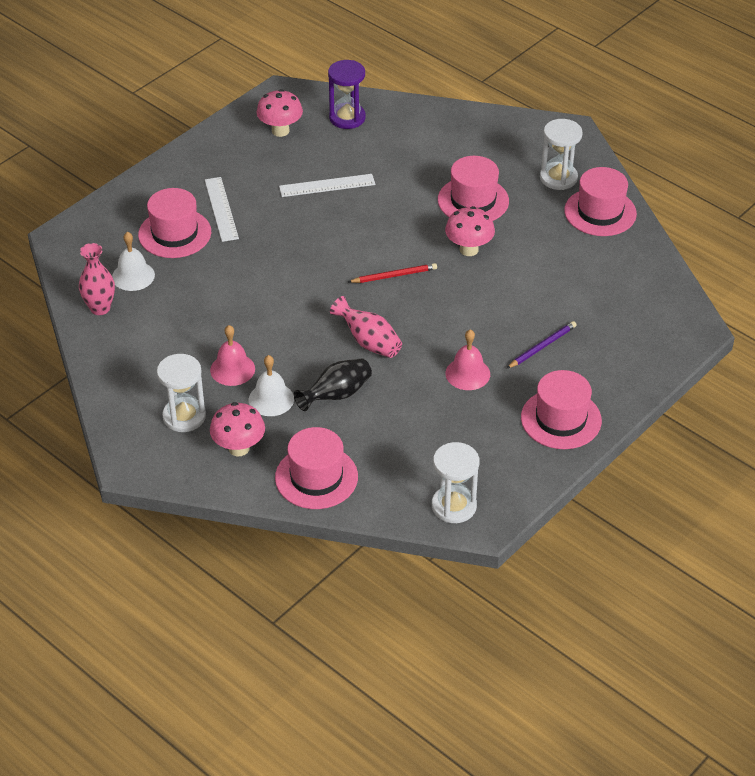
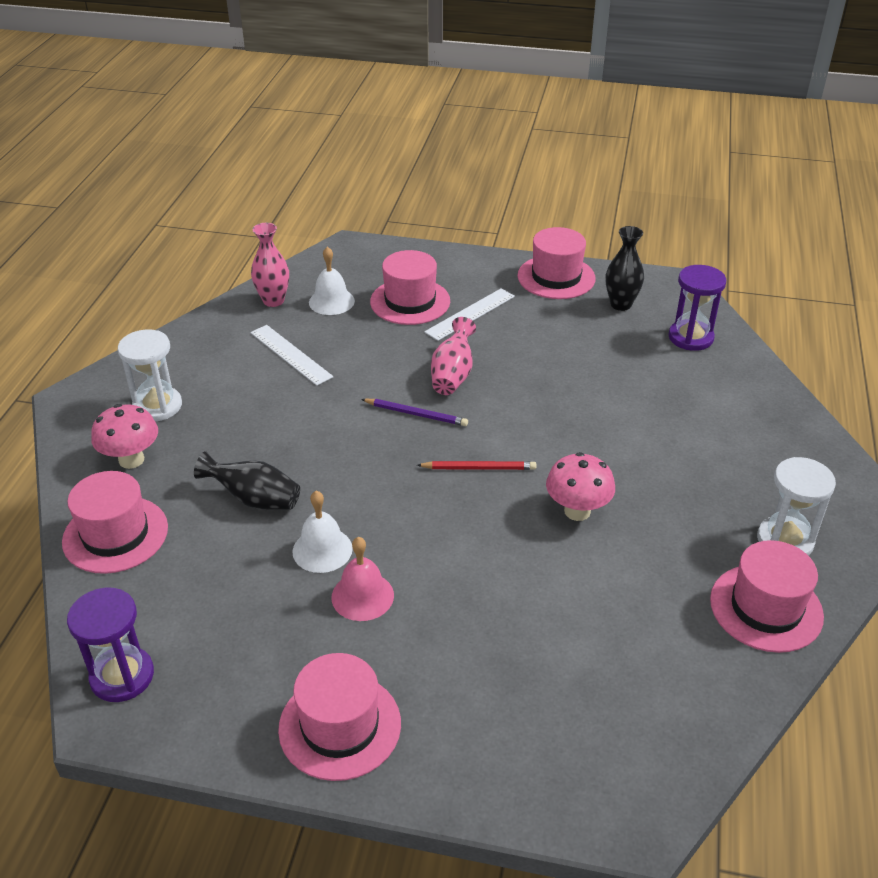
camera: 60 degrees right, 5 degrees down
pink bell [210,325,255,386] -> none
white bell [249,355,294,416] -> white bell moved to [293,491,353,573]
pink mushroom [256,89,303,137] -> black vase [606,226,644,311]
white ruler [279,174,375,197] -> white ruler moved to [250,325,333,386]
pink vase [330,296,402,358] -> pink vase moved to [431,317,476,395]
red pencil [348,263,437,283] -> red pencil turned 45 degrees counterclockwise [417,461,537,470]
white hourglass [432,442,479,523] -> purple hourglass [67,587,154,702]
pink hat [438,156,509,221] -> pink hat moved to [518,227,596,299]
purple pencil [506,321,577,369] -> purple pencil moved to [361,399,468,426]

